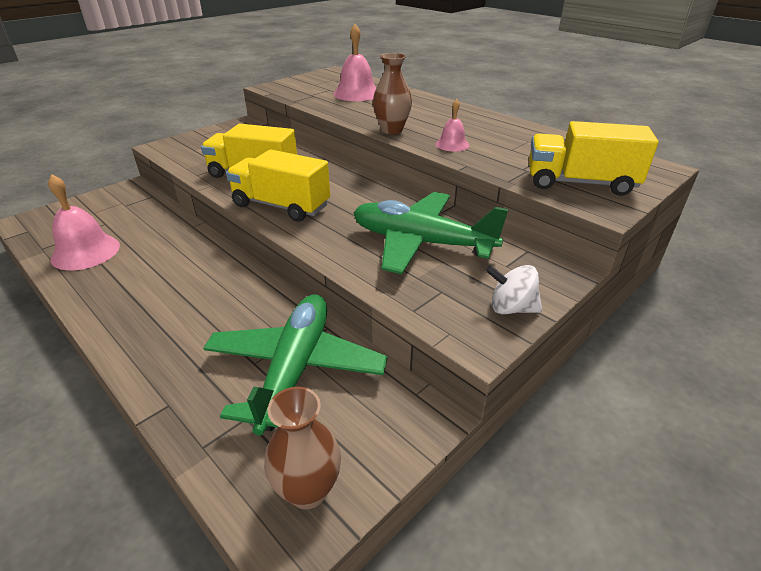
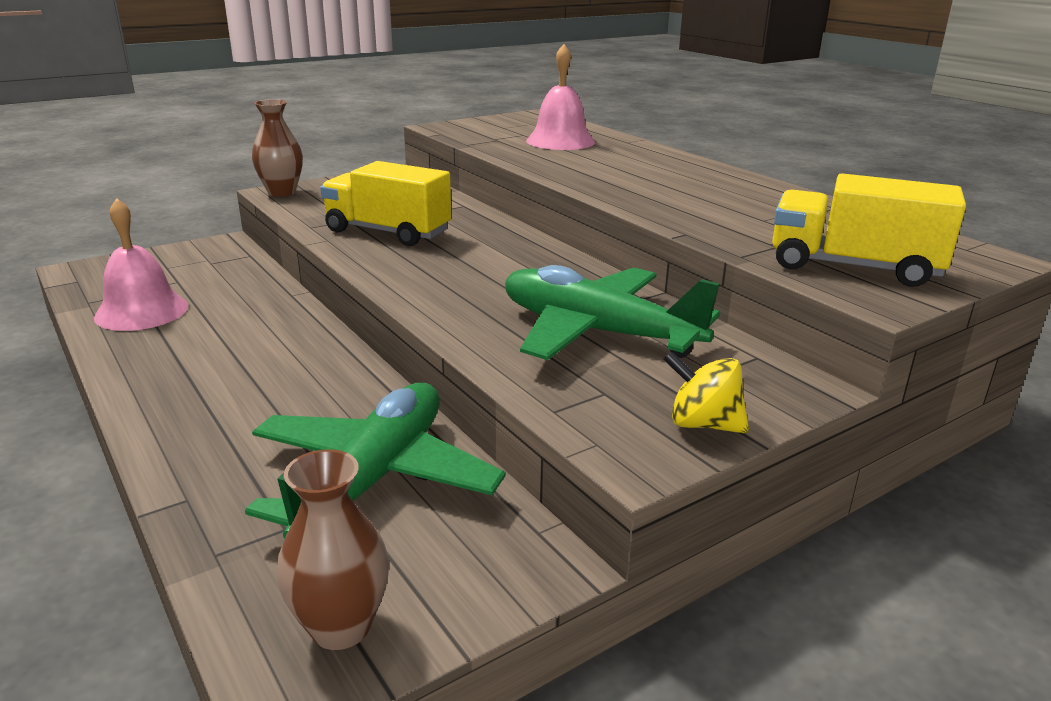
camera: 10 degrees right, 10 degrees down
yellow truck [226,149,330,222] -> none
brown vase [373,53,412,134] -> brown vase moved to [252,99,303,197]
pink bell [436,99,469,151] -> none
white spinning top [486,265,542,314] -> yellow spinning top [663,351,749,433]

